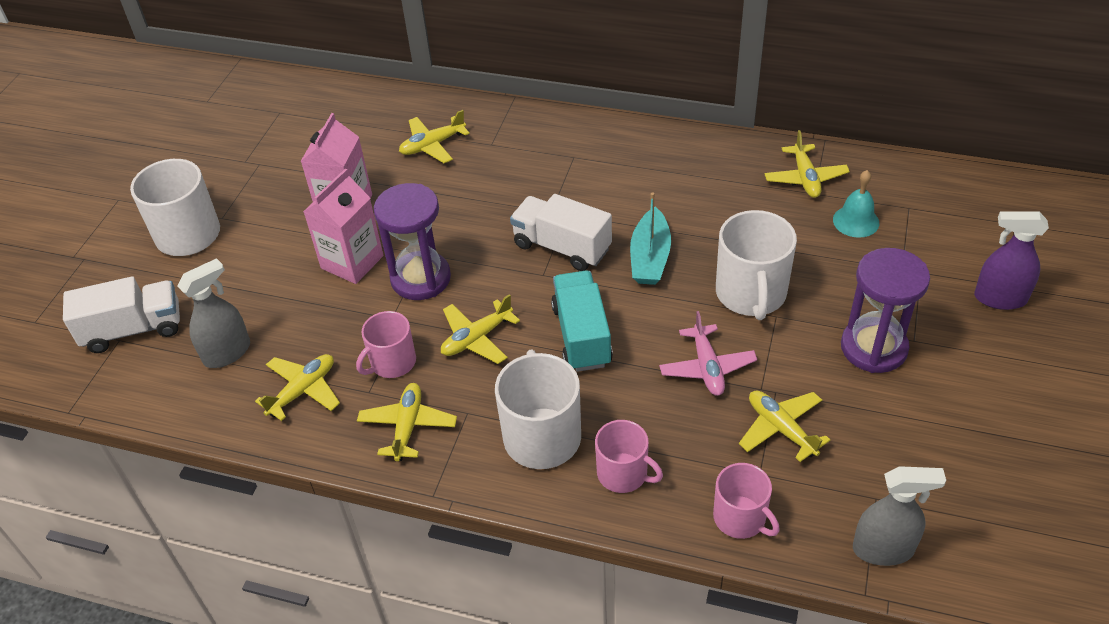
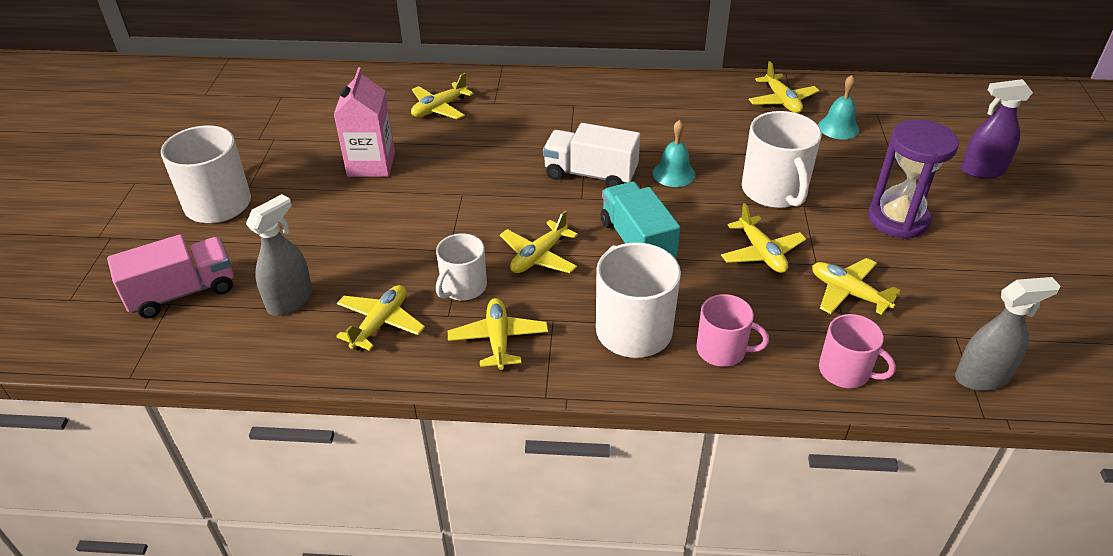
camera: 15 degrees left, 5 degrees down
white truck [63,276,180,353] -> pink truck [107,234,234,319]
pink carton [303,169,383,284] -> none
pink mug [356,311,416,378] -> white mug [436,233,487,300]
purple hourglass [374,183,451,300] -> none
turquoise boat [630,192,671,285] -> turquoise bell [653,120,696,187]
pink plane [659,311,757,396] -> yellow plane [721,203,806,273]

